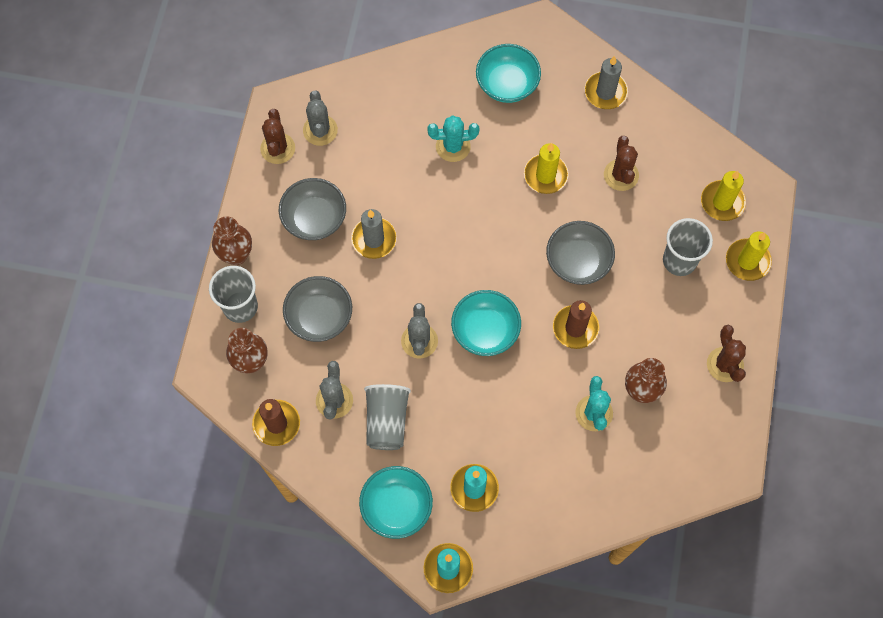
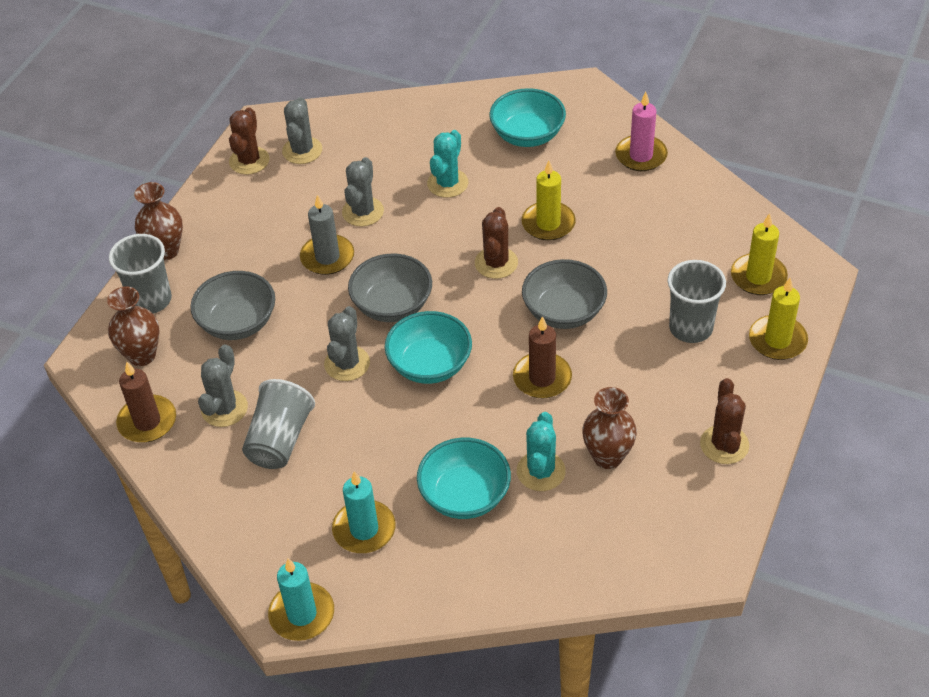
camera: 15 degrees right, 20 degrees down
grey bowl [279,178,346,240] -> grey bowl moved to [348,254,432,322]
turquoise bowl [359,466,433,539] -> turquoise bowl moved to [417,438,511,519]
turquoise cactus [427,115,479,162] -> turquoise cactus turned 75 degrees counterclockwise [427,130,468,198]
grey candle [585,56,628,109] -> pink candle [615,92,668,171]
brown cactus [604,136,639,191] -> brown cactus moved to [475,207,518,279]
none -> grey cactus [342,157,384,226]

